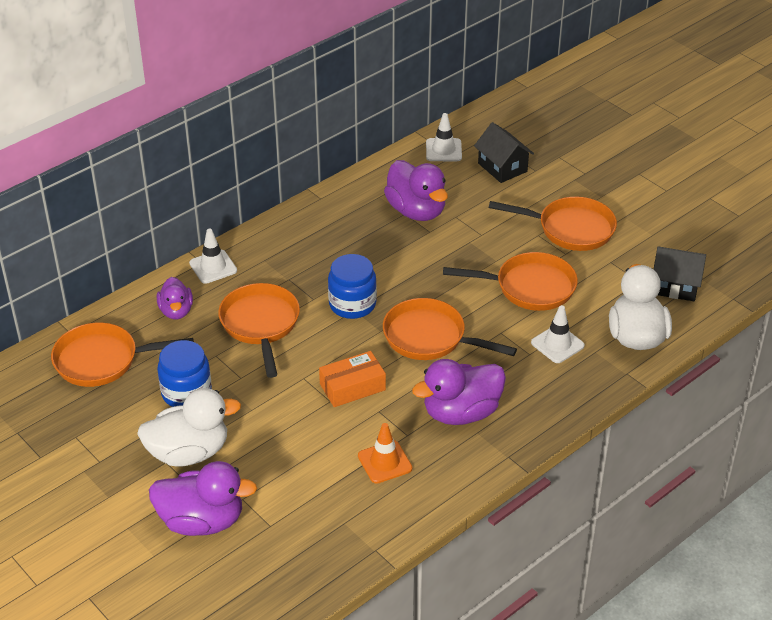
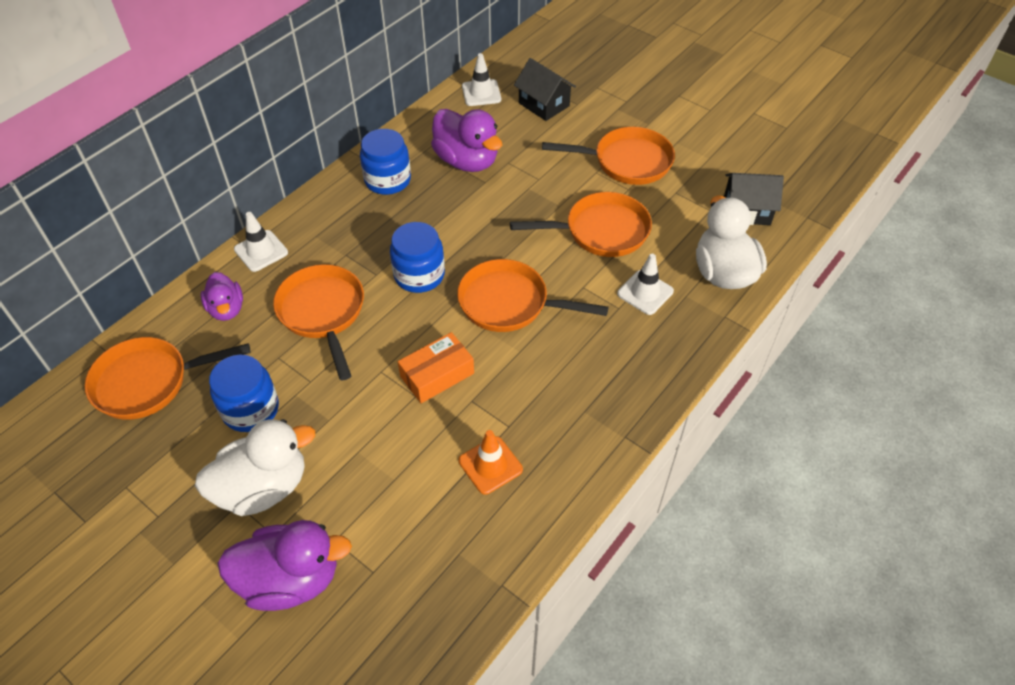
camera: 10 degrees left, 10 degrees up
purple duck [412,359,506,425] -> none
none -> blue jar [360,129,411,195]

